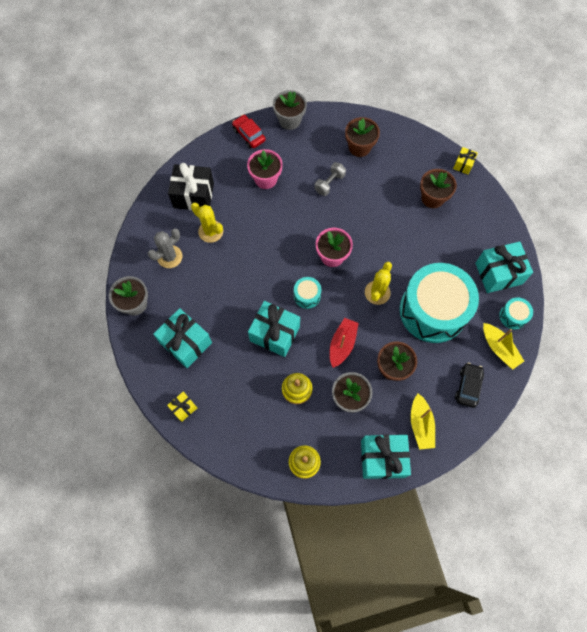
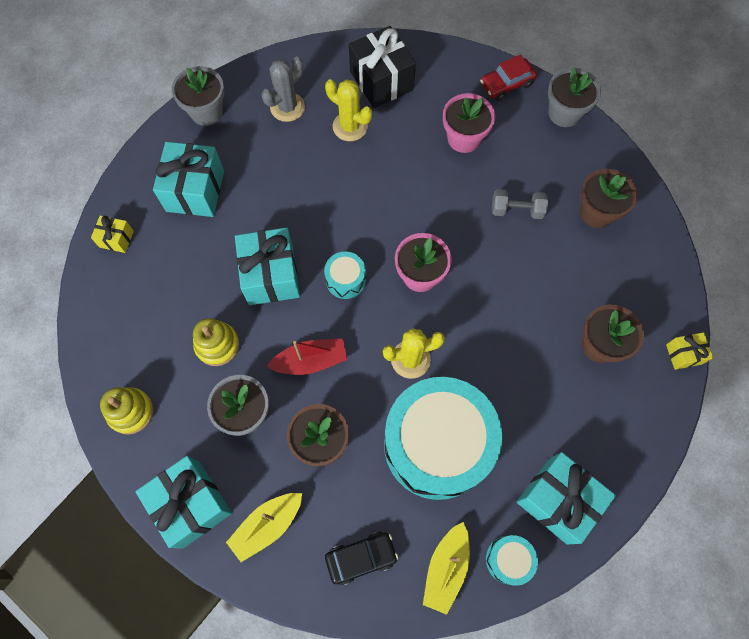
camera: 55 degrees right, 0 degrees up
grey cactus [148,228,182,268] -> grey cactus turned 60 degrees counterclockwise [261,56,305,122]
yellow cactus [191,203,223,243] -> yellow cactus turned 60 degrees counterclockwise [325,79,372,141]
red car [232,114,266,149] -> red car turned 135 degrees counterclockwise [480,54,537,101]

